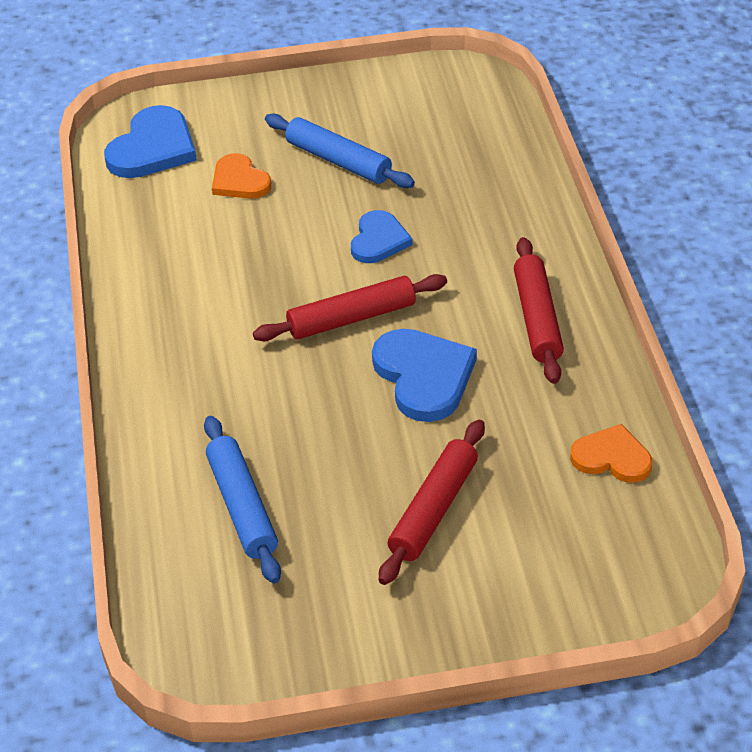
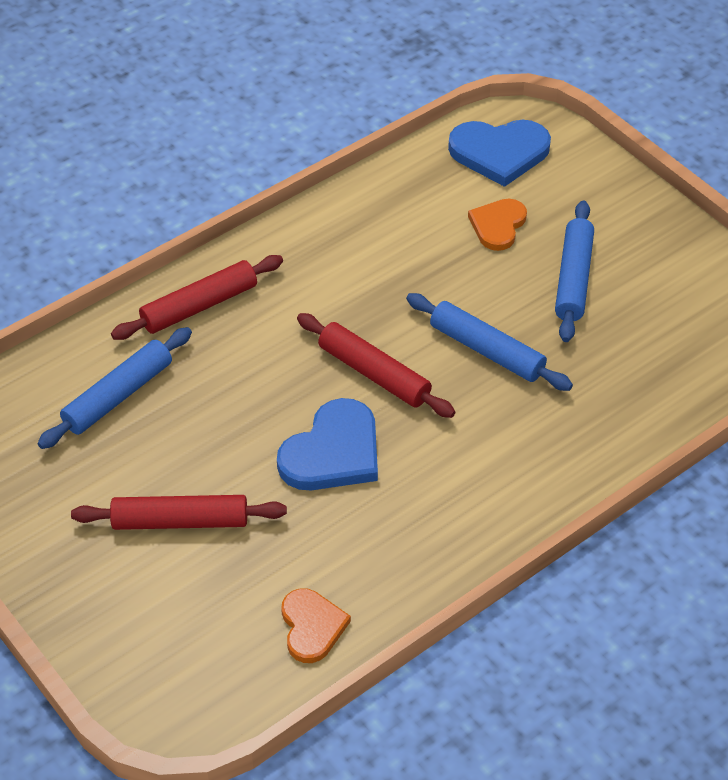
camera: 60 degrees right, 5 degrees up
blue heart [351,210,413,263] -> blue rolling pin [406,293,573,391]
red rolling pin [514,237,564,384] -> red rolling pin moved to [111,255,283,340]

